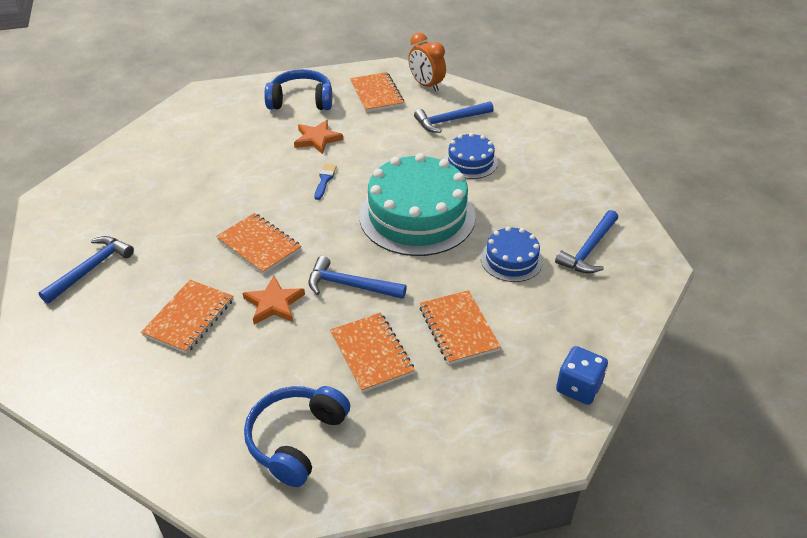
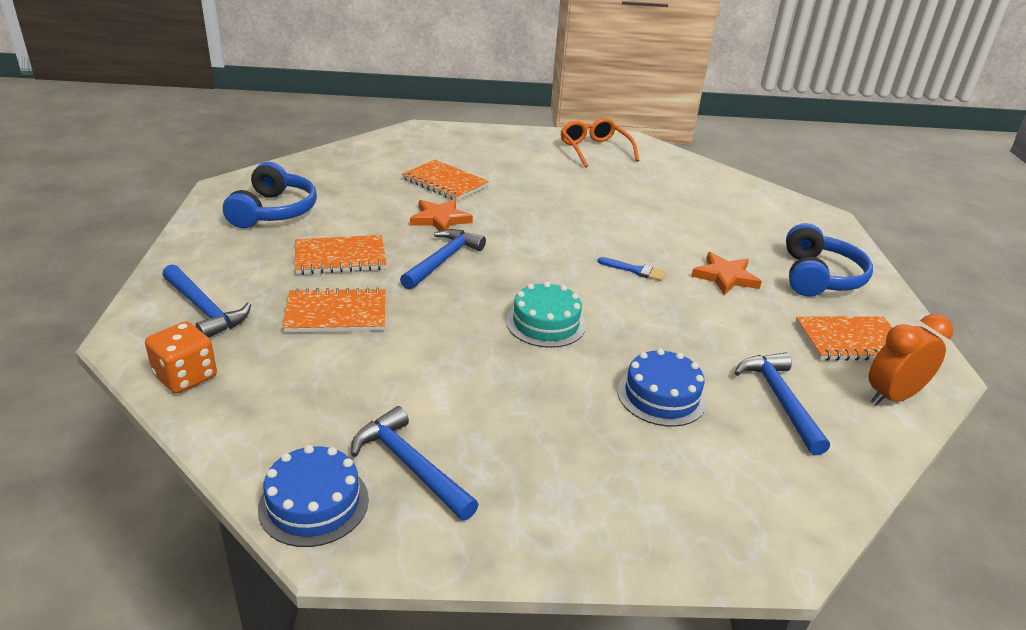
camera: 100 degrees right, 10 degrees down
blue hammer [39,236,134,304] -> blue hammer moved to [163,264,251,338]
orange notebook [216,213,301,274] -> none
blue headphones [244,386,350,487] -> blue headphones turned 60 degrees clockwise [223,162,317,228]
turquoise cake [359,153,476,256] -> turquoise cake [506,281,586,348], size x0.50
blue cake [481,227,543,282] -> blue cake moved to [258,445,369,547]
blue dice [556,346,608,405] -> orange dice [145,321,217,394]
none -> orange glasses [560,118,639,168]

